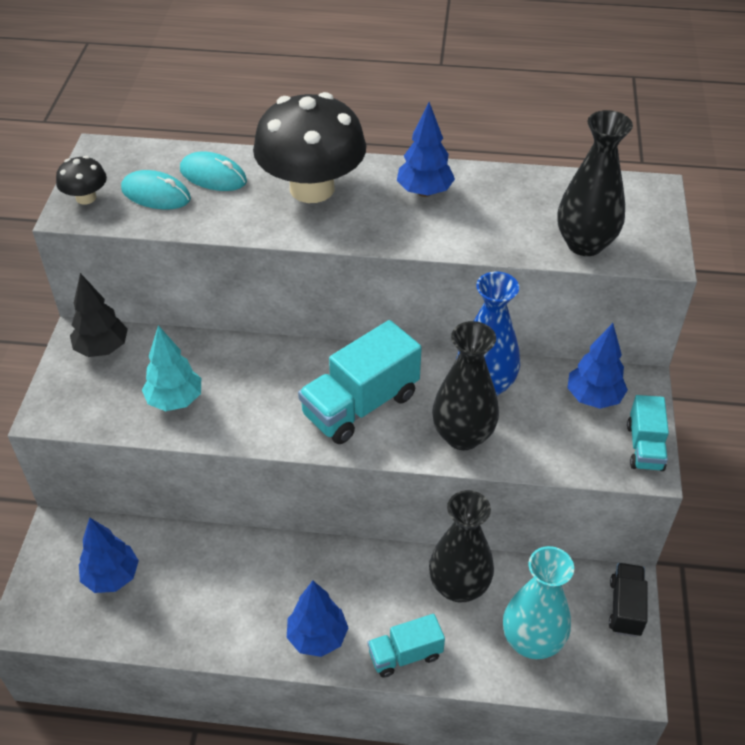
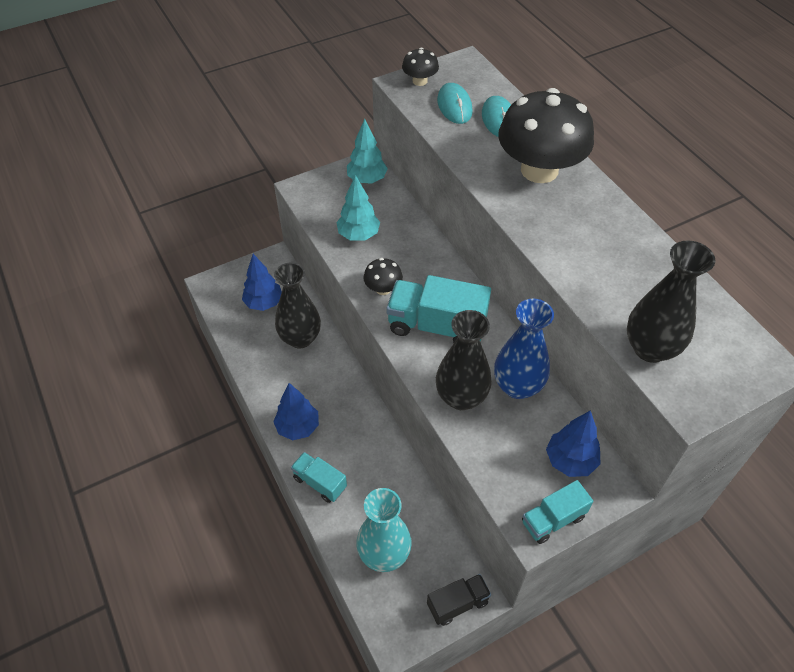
camera: 55 degrees right, 5 degrees up
black tree [70,273,128,357] -> turquoise tree [347,119,388,184]
blue tree [397,102,455,197] -> none
black vase [429,490,494,602] -> black vase moved to [274,263,321,348]
none -> black mushroom [363,258,403,295]

